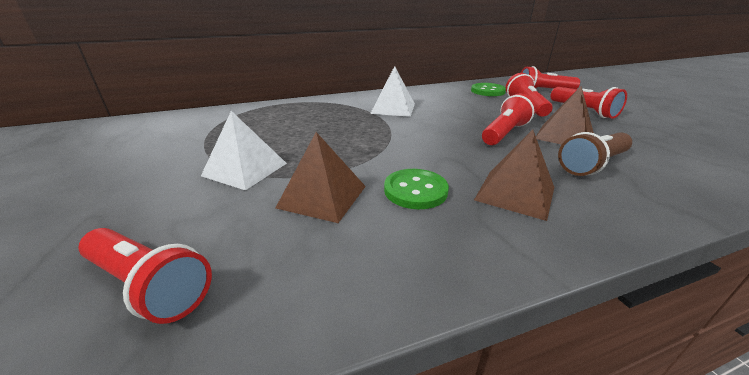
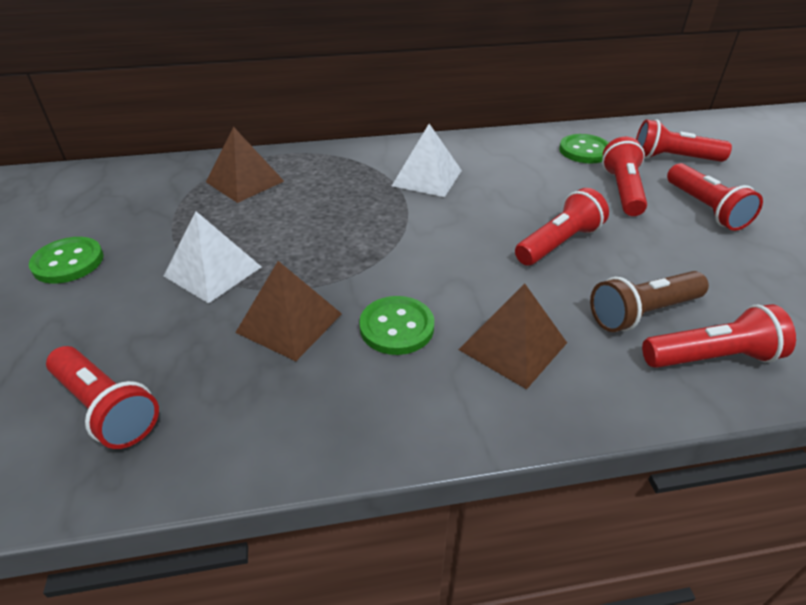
camera: 10 degrees right, 10 degrees up
brown pyramid [536,86,594,145] -> brown pyramid moved to [206,127,284,203]
none -> green button [29,237,104,284]
none -> red flashlight [642,304,796,368]

